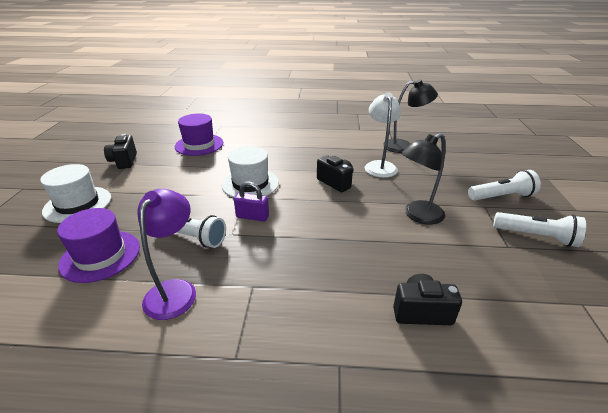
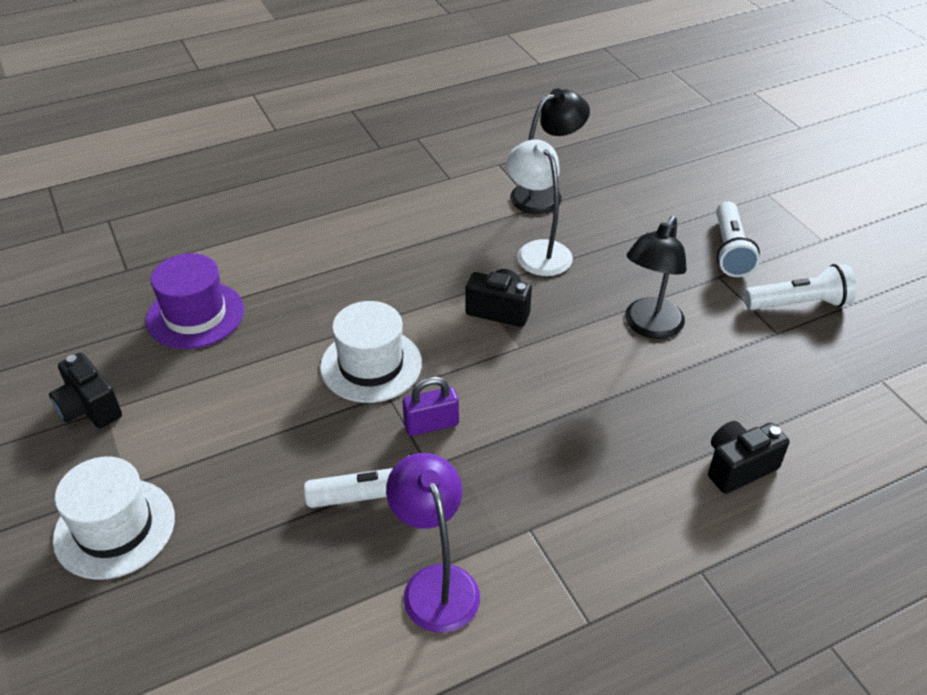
camera: 30 degrees left, 10 degrees up
purple hat [57,208,140,283] -> none
white flashlight [468,170,541,201] -> white flashlight turned 135 degrees clockwise [716,201,760,277]

